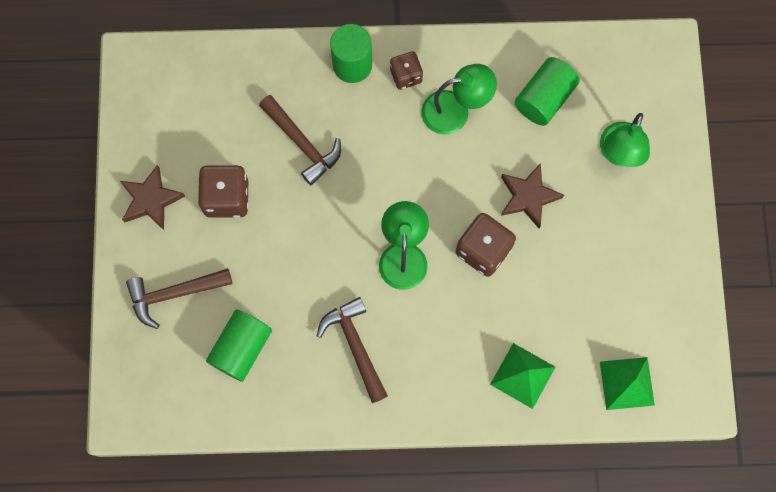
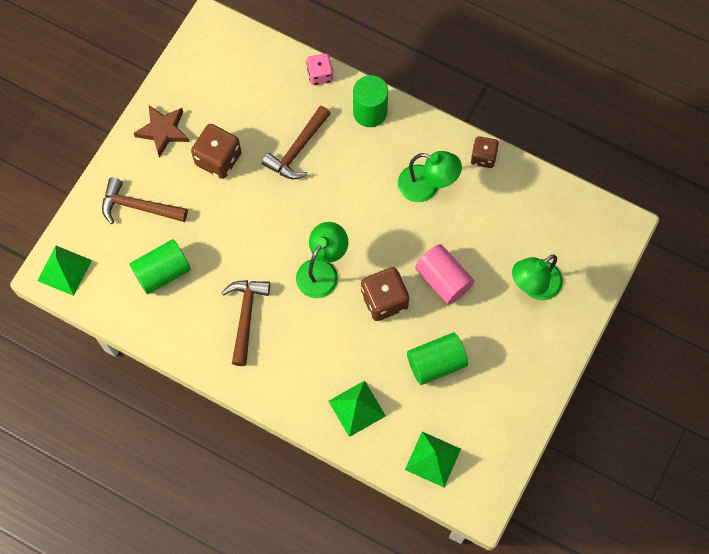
camera: 30 degrees right, 5 degrees down
brown hammer [259,95,341,185] -> brown hammer turned 45 degrees clockwise [262,105,331,179]
brown dice [390,51,423,90] -> brown dice moved to [471,136,499,168]
brown star [501,163,564,228] -> pink cylinder [415,244,474,305]
green cylinder [515,57,580,126] -> green cylinder moved to [407,332,468,385]
none -> green pyramid [37,246,92,296]
none -> pink dice [307,53,333,85]

